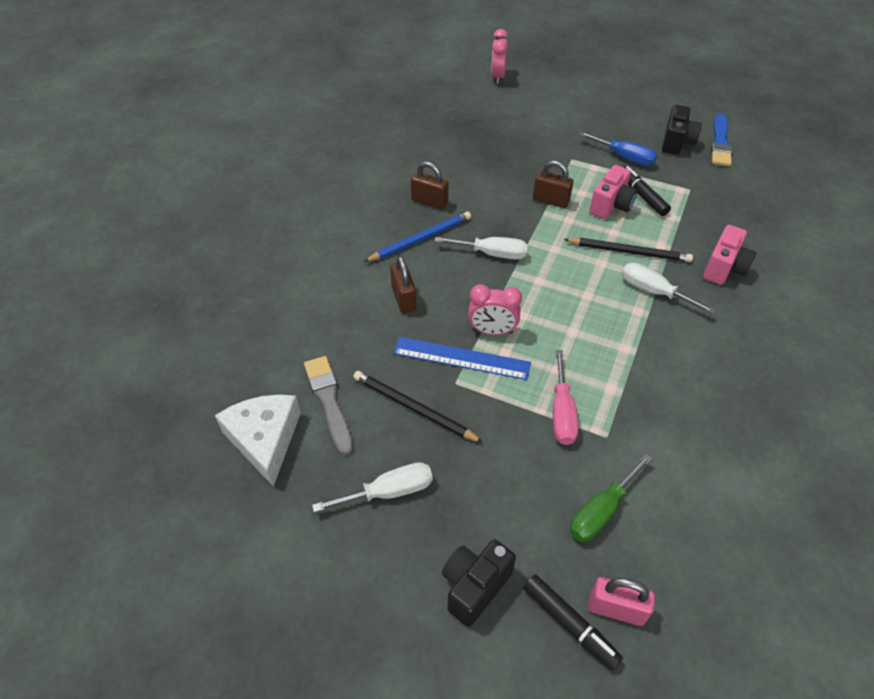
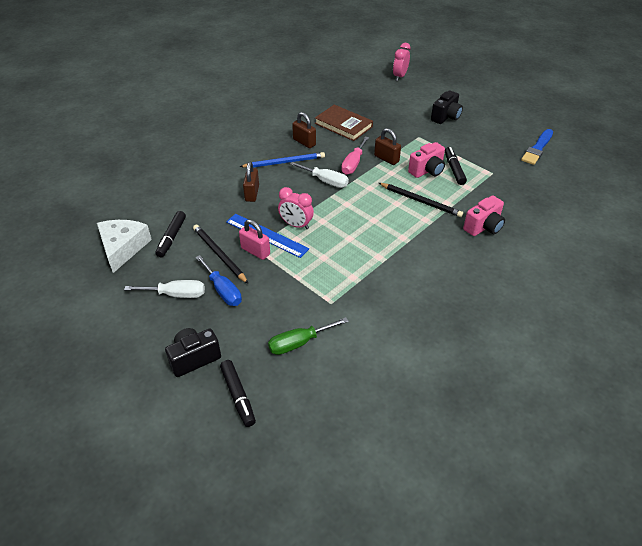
camera: 20 degrees right, 5 degrees down
grey brush [304,356,353,456] -> black marker [155,211,186,257]
pink screwdriver [553,350,579,445] -> pink screwdriver moved to [341,136,369,175]
blue screwdriver [579,132,657,166] -> blue screwdriver moved to [196,255,242,306]
pink padlock [588,577,655,626] -> pink padlock moved to [239,219,270,260]
white screwdriver [622,263,716,315] -> none
black camera [662,105,702,155] -> black camera moved to [431,90,463,124]
none -> brown book [315,105,373,141]

